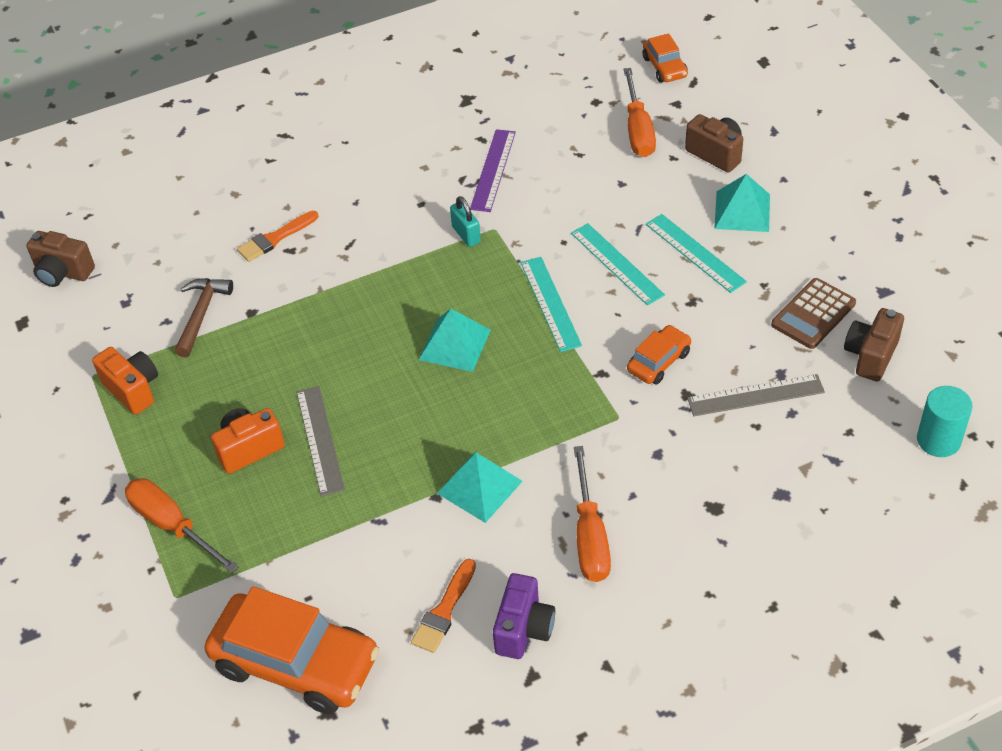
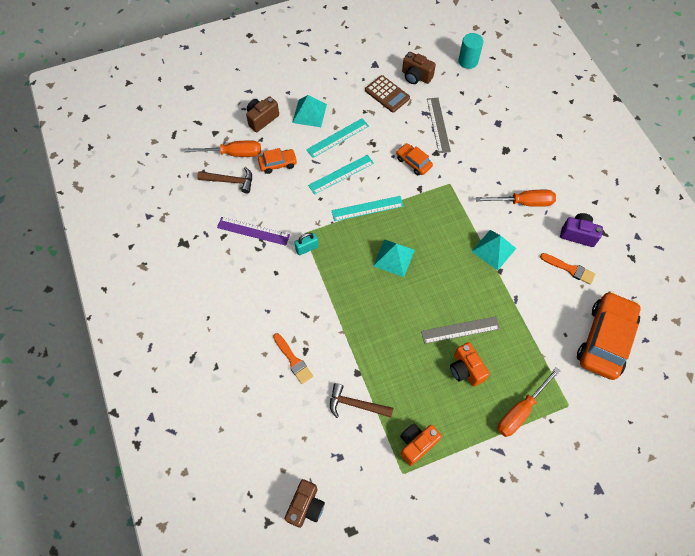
camera: 90 degrees left, 15 degrees up
orange car [643,33,688,83] -> orange car moved to [258,148,297,174]
none -> brown hammer [197,167,252,194]

